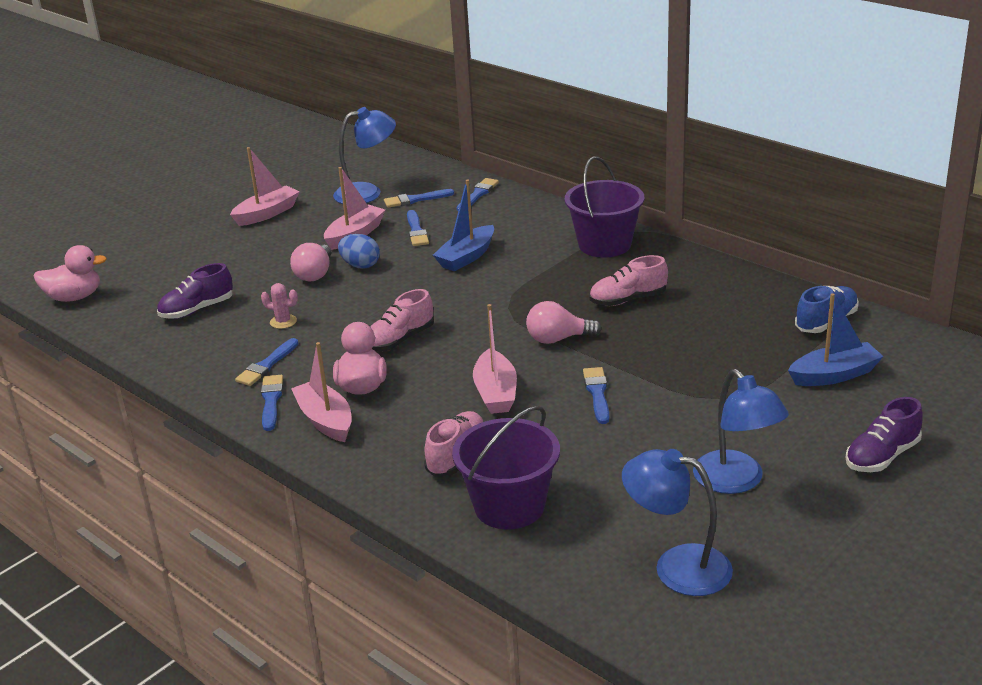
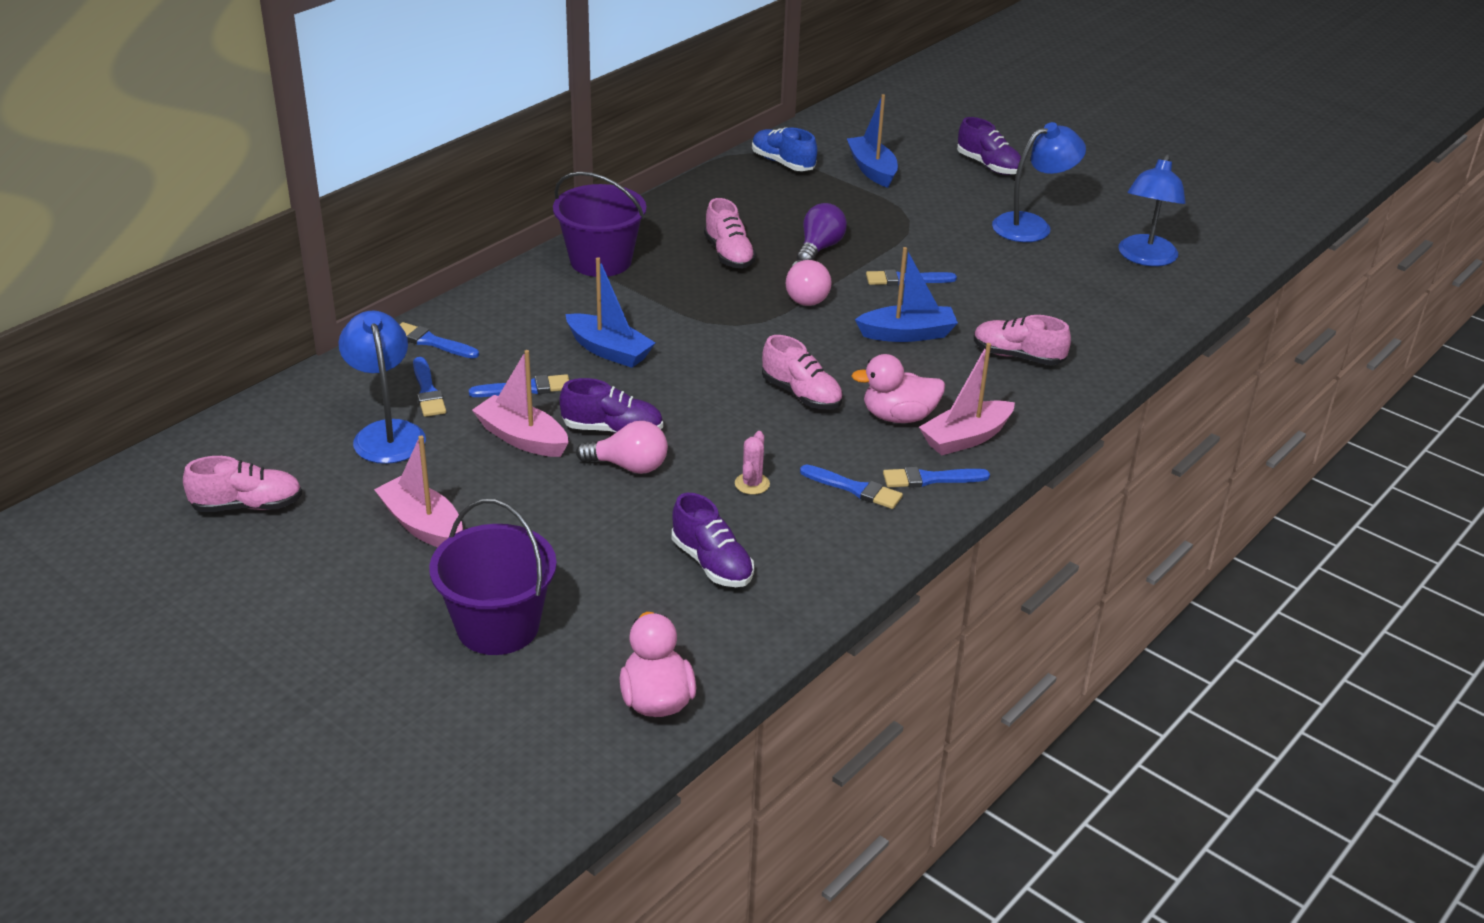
camera: 95 degrees left, 5 degrees up
blue egg [338,234,380,269] -> purple shoe [560,378,663,433]
purple bucket [452,406,560,529] -> purple bucket moved to [429,499,557,655]
pink boat [473,304,517,414] -> blue boat [855,247,958,342]
none -> pink shoe [183,456,302,512]
none -> purple light bulb [797,203,847,261]

